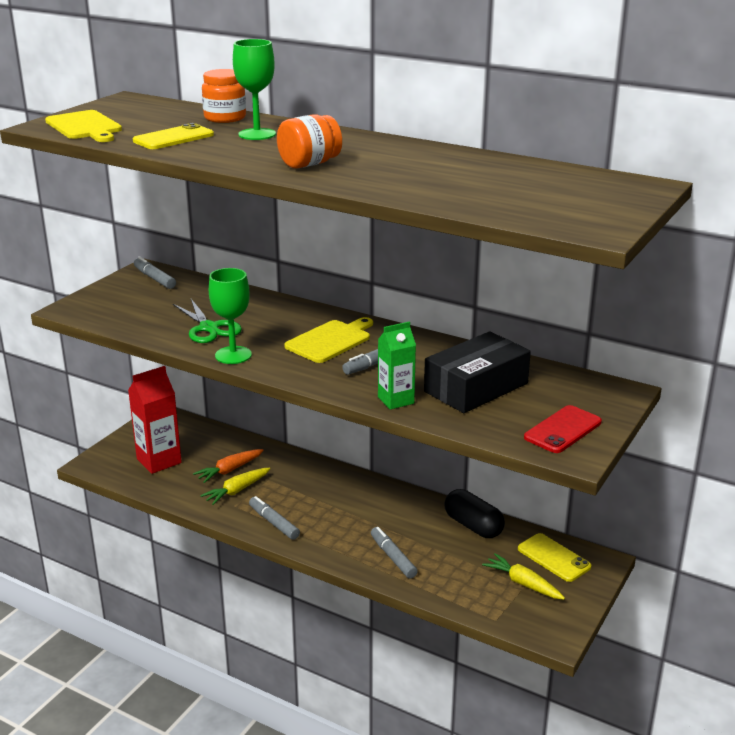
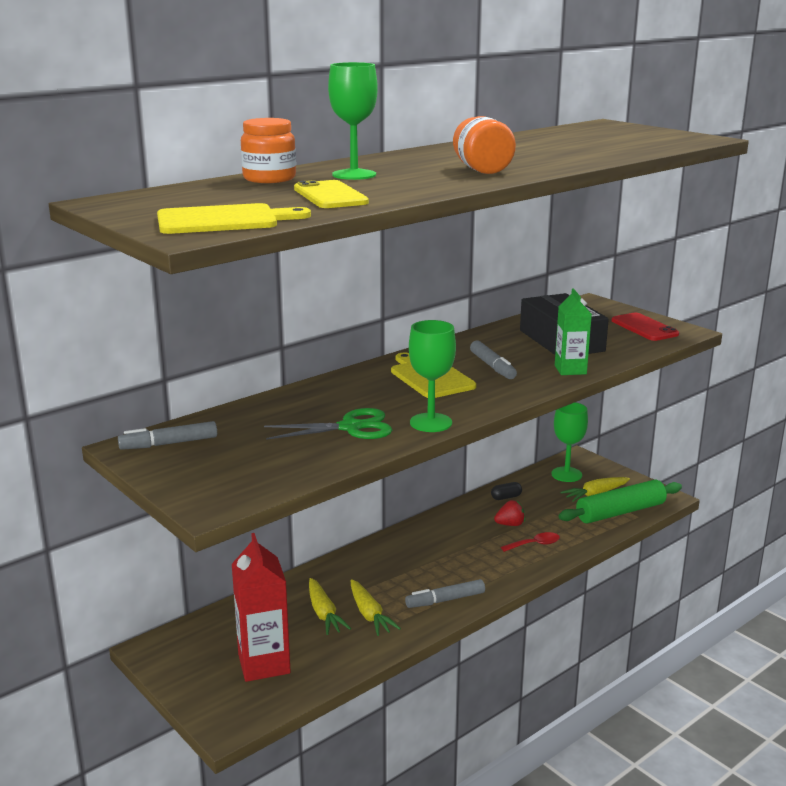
camera: 70 degrees left, 5 degrees down
orange carrot [193,449,264,483] -> yellow carrot [309,578,351,635]
grey marker [371,527,418,579] -> red spoon [501,532,560,552]
black capsule [445,489,505,538] -> black capsule [491,482,522,500], size x0.50
yellow phone [518,533,591,582] -> green goblet [551,402,588,482]
none -> red strawberry [494,500,525,526]
none -> green rolling pin [558,480,682,524]

